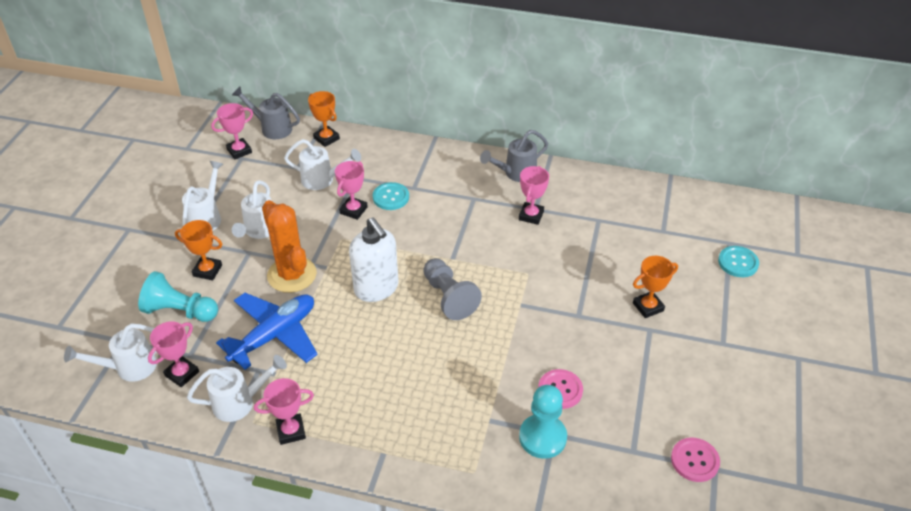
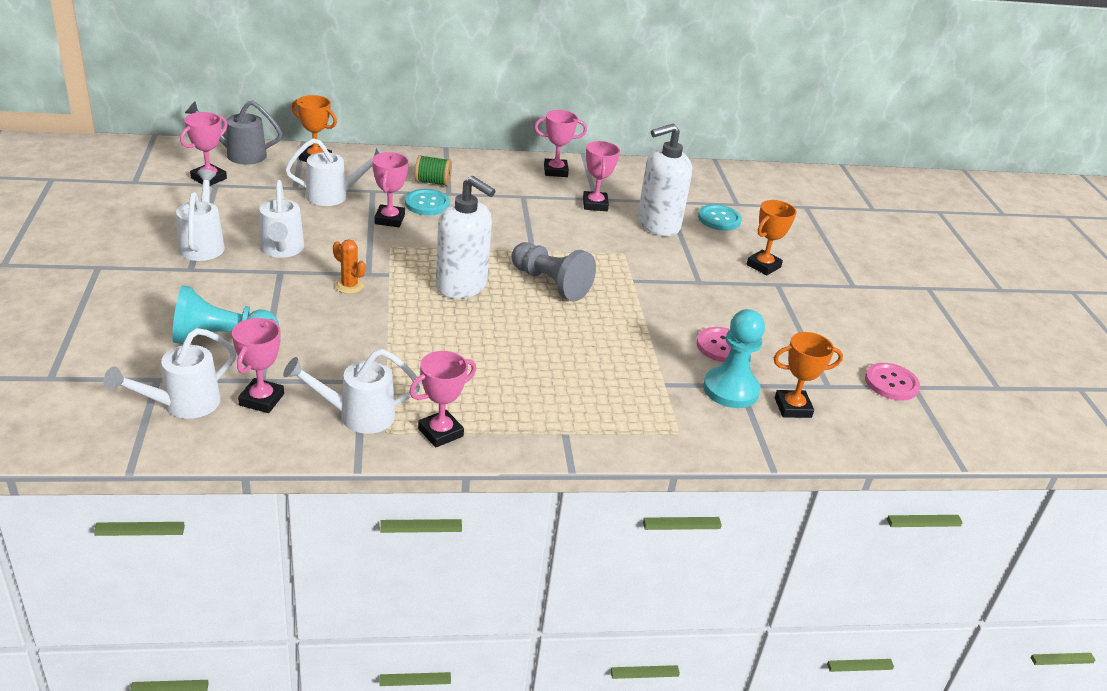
camera: 25 degrees left, 10 degrees down
orange trophy [175,220,222,280] -> orange trophy moved to [774,332,843,418]
white watering can [187,355,287,422] -> white watering can turned 150 degrees counterclockwise [283,349,421,434]
blue plane [216,293,318,370] -> none
orange cactus [262,200,317,293] -> orange cactus [333,239,366,294], size x0.45
grey watering can [480,130,548,182] -> pink trophy [534,110,587,177]
turquoise button [718,246,759,277] -> turquoise button moved to [698,204,742,231]
none -> green spool [415,155,452,186]
none -> white soap dispenser [637,124,692,236]

